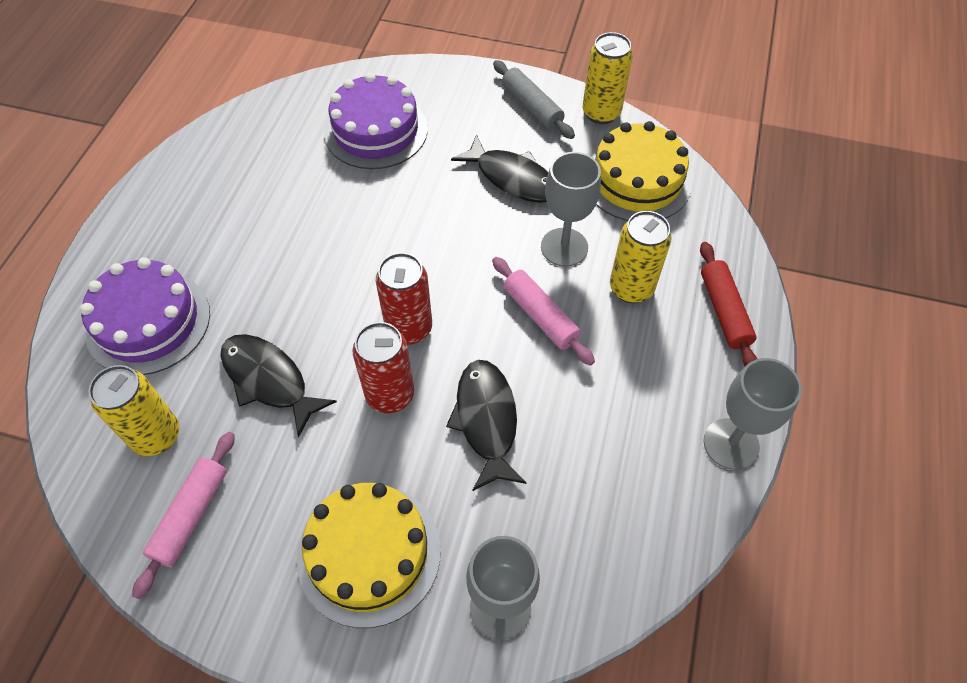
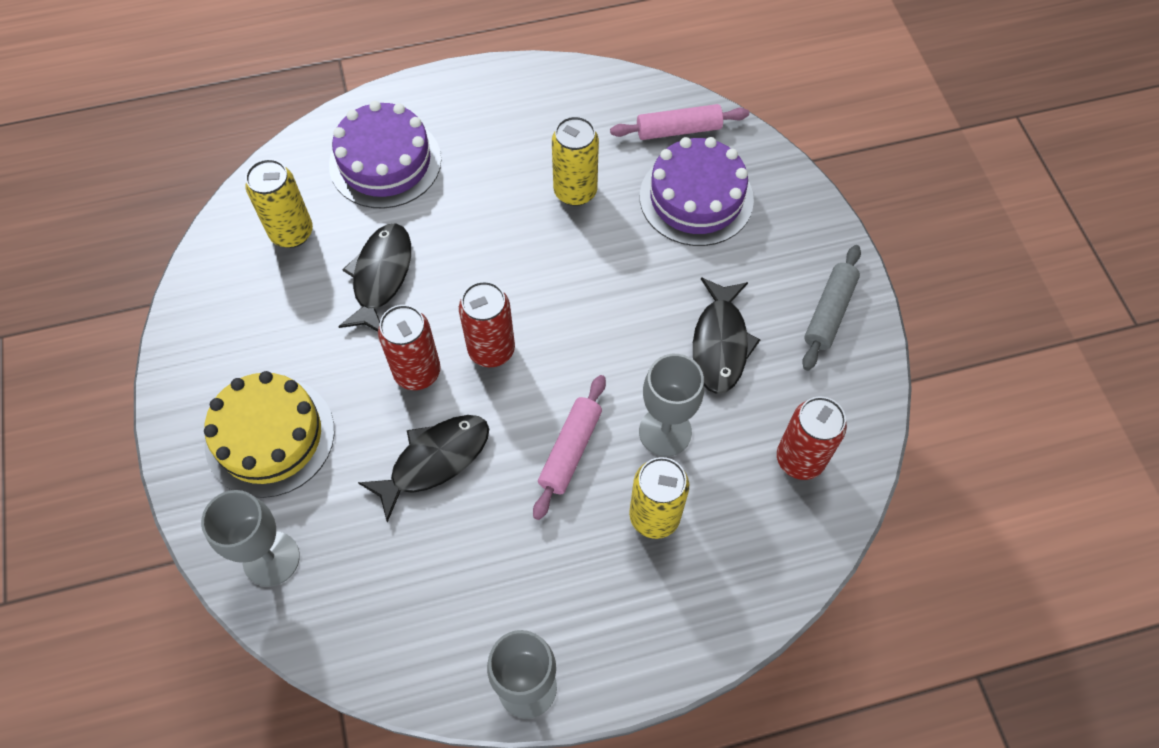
camera: 60 degrees right, 5 degrees up
pink rolling pin [132,432,235,599] -> pink rolling pin moved to [610,104,749,140]
yellow can [583,32,633,124] -> yellow can moved to [552,116,599,206]
yellow cake [591,121,692,221] -> red can [777,397,847,480]
red rolling pin [700,242,757,366] -> none

